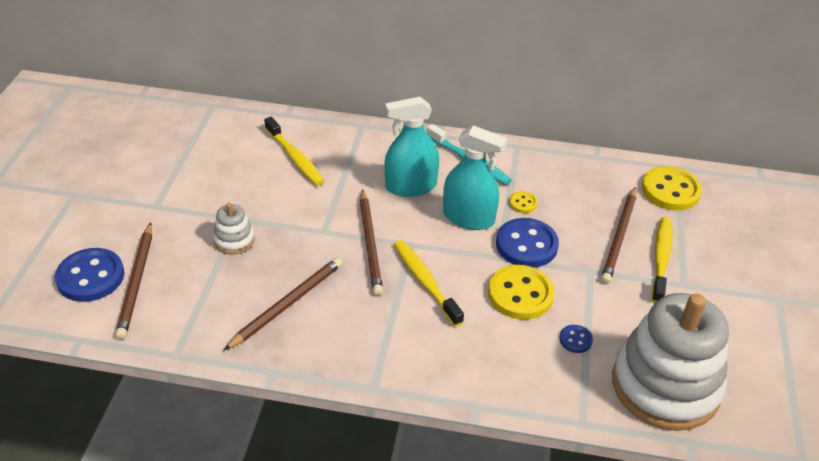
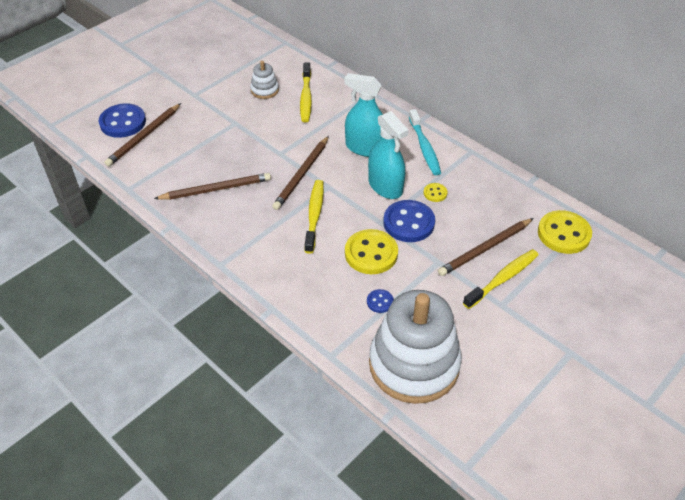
camera: 35 degrees right, 5 degrees up
white stacking toy [213,203,255,255] -> white stacking toy moved to [250,61,279,99]

